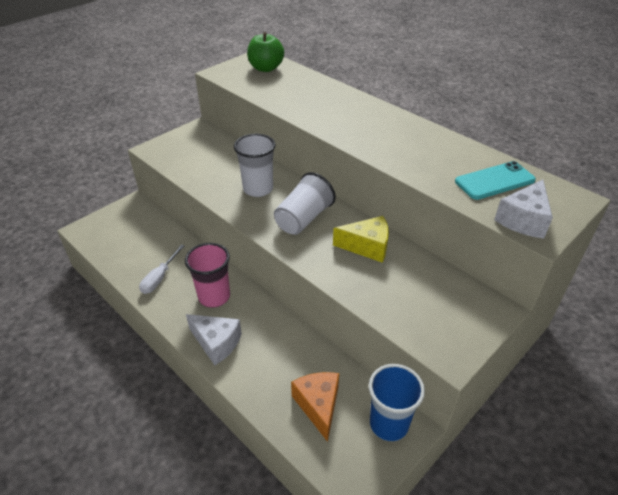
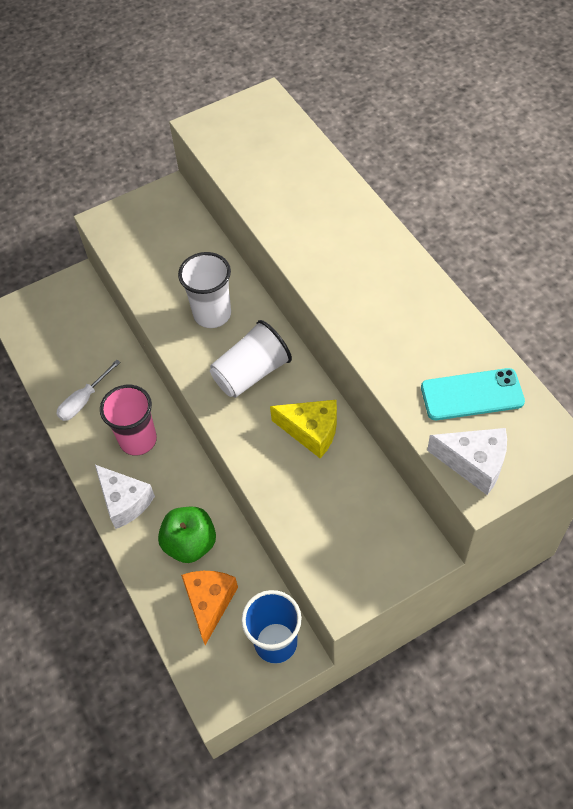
camera: 20 degrees right, 15 degrees up
green apple [247,32,284,72] -> green apple moved to [158,507,216,563]
white cheese [494,180,553,239] -> white cheese turned 120 degrees counterclockwise [427,428,507,495]

